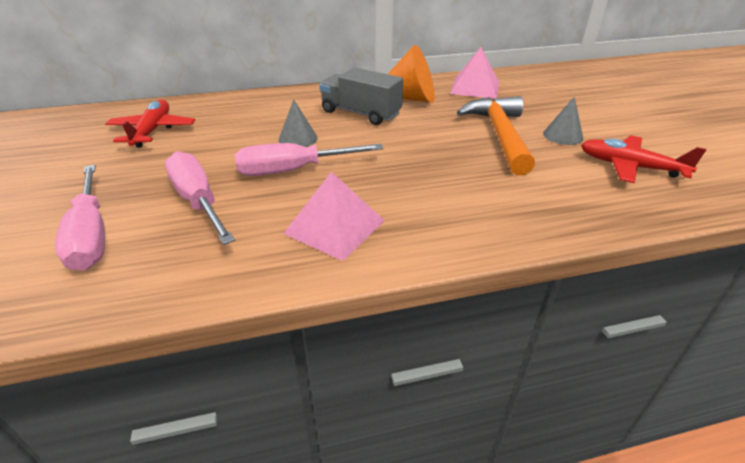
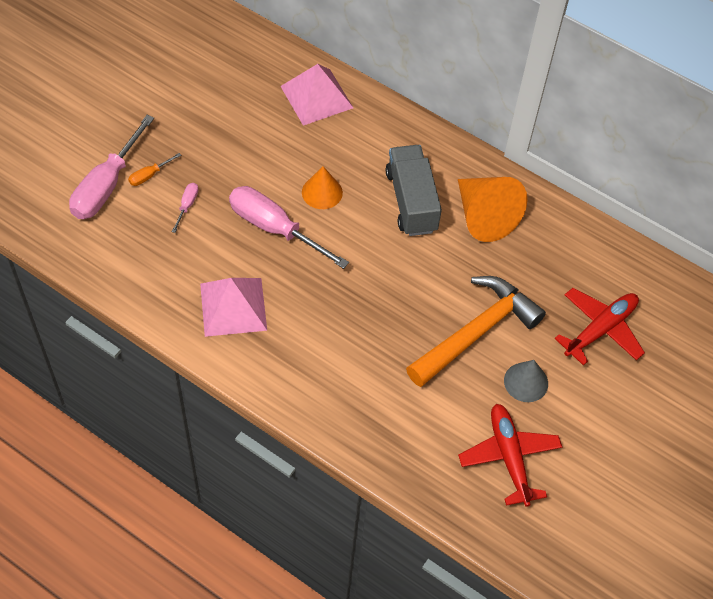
camera: 45 degrees right, 20 degrees up
red plane [105,100,195,148] -> red plane moved to [555,288,645,365]
pink screwdriver [165,151,235,245] -> pink screwdriver [172,183,199,233], size x0.44
grey cone [279,100,318,147] -> orange cone [302,166,343,209]
pink pyramid [450,47,499,99] -> pink pyramid moved to [280,64,353,126]
none -> orange screwdriver [128,153,181,186]

